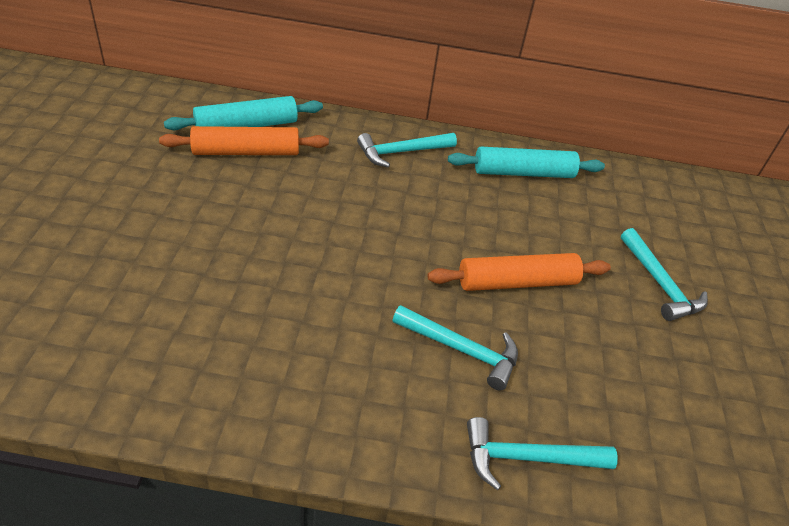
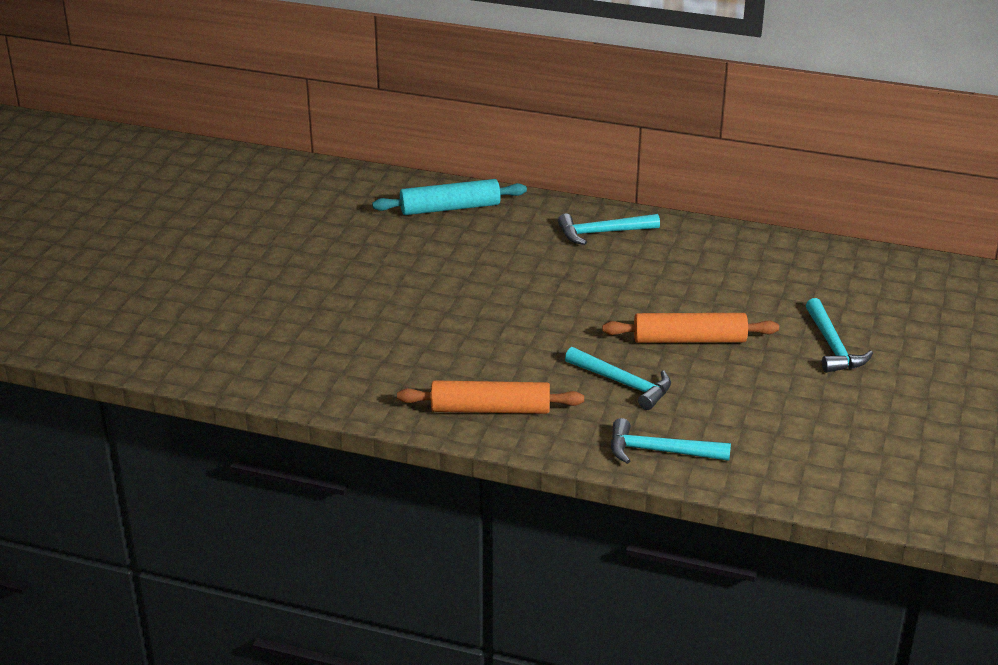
camera: 15 degrees right, 10 degrees down
orange rolling pin [159,126,329,155] -> orange rolling pin moved to [397,380,584,414]
turquoise rolling pin [448,147,605,178] -> none

